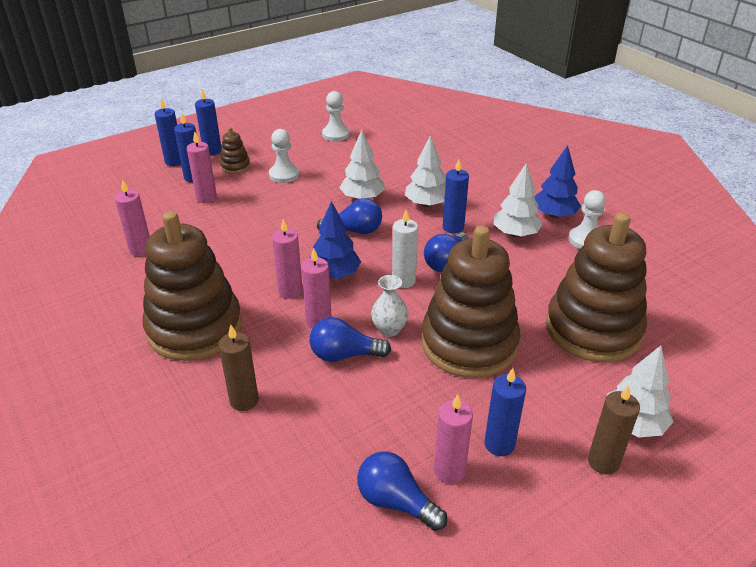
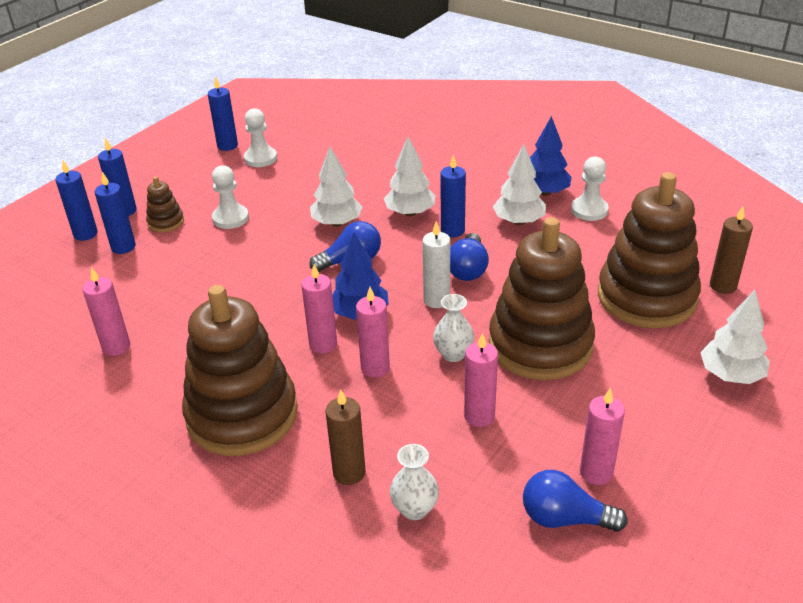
camera: 20 degrees left, 0 degrees up
pink candle [187,131,217,203] -> pink candle moved to [464,333,498,427]
blue light bulb [309,317,391,362] -> none
blue candle [484,368,526,456] -> blue candle moved to [208,76,238,151]
brown candle [588,385,640,475] -> brown candle moved to [710,207,753,294]
none -> white vase [390,444,439,520]

